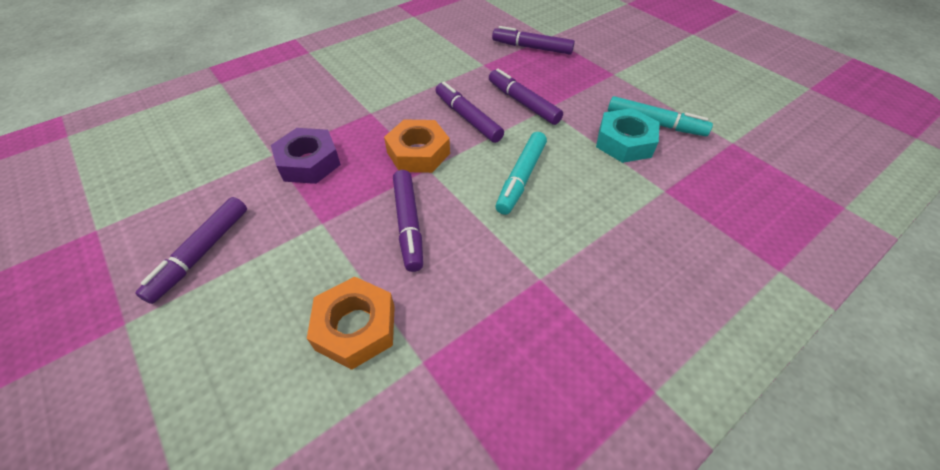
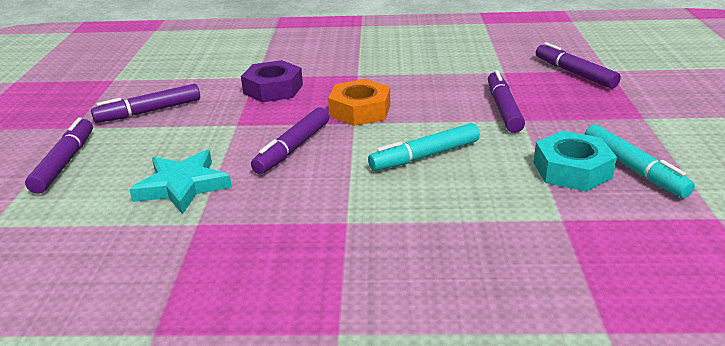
camera: 40 degrees right, 20 degrees down
orange nut [307,277,395,370] -> turquoise star [129,150,232,214]
purple marker [435,82,504,143] -> purple marker moved to [25,117,93,194]

